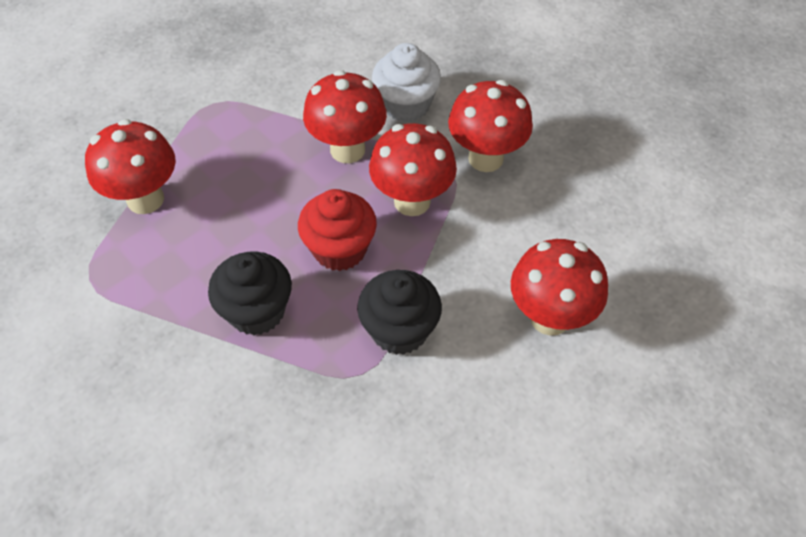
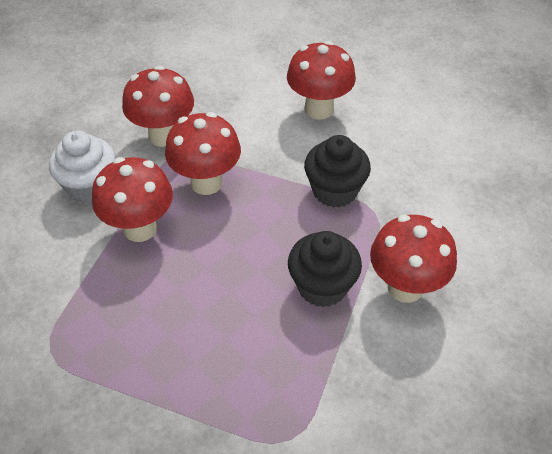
camera: 90 degrees left, 5 degrees down
red mushroom [85,119,176,214] -> red mushroom moved to [370,215,457,303]
red cupcake [298,189,377,271] -> none

